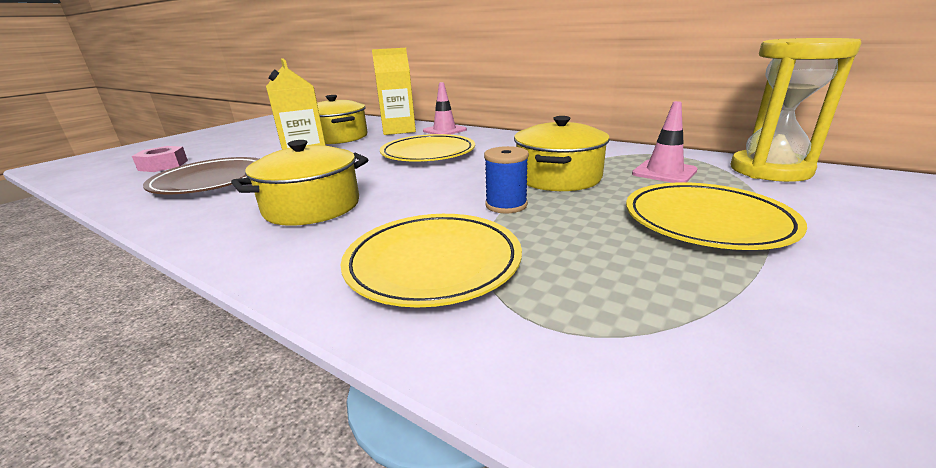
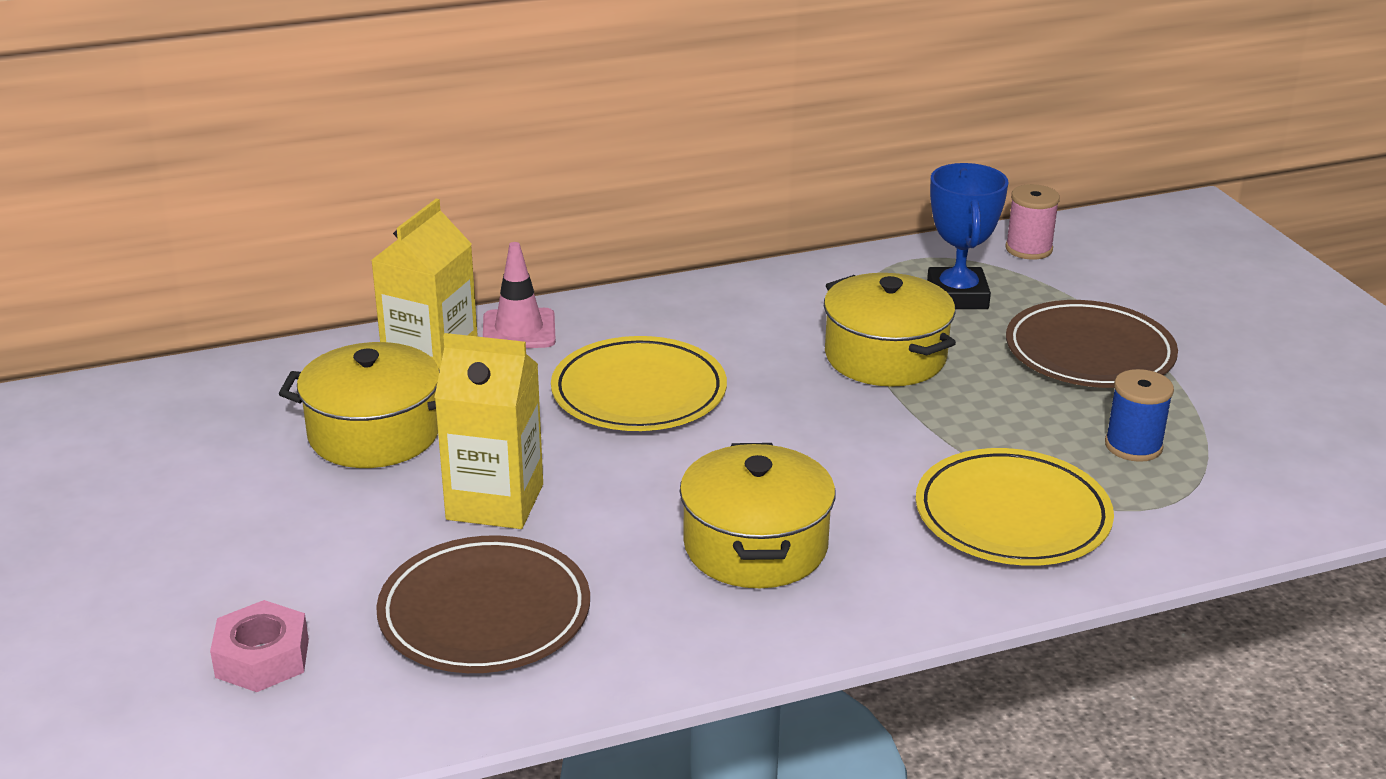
camera: 55 degrees left, 5 degrees up
blue spool [484,146,529,213] -> blue spool moved to [1105,369,1174,462]
yellow plate [626,182,807,250] -> brown plate [1006,300,1178,388]
pink traffic cone [632,101,698,183] -> blue trophy [927,163,1008,309]
yellow hourglass [730,38,861,182] -> pink spool [1005,184,1060,260]

